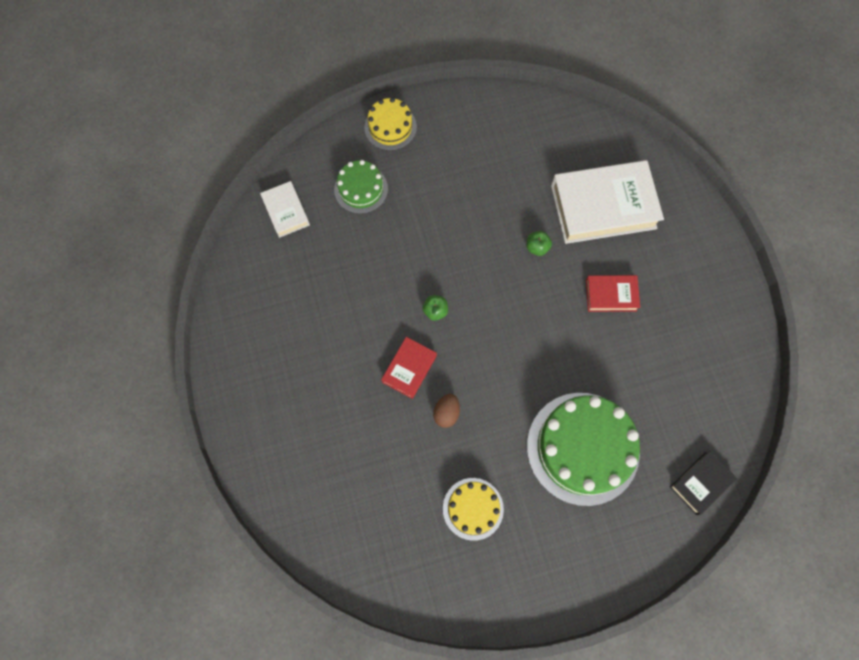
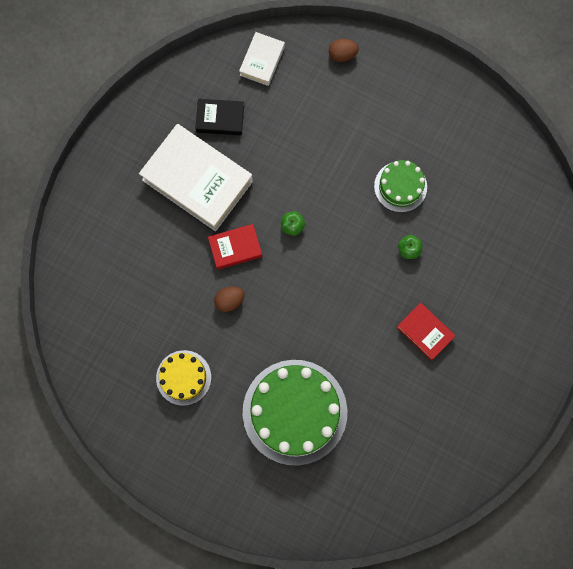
camera: 45 degrees right, 5 degrees up
green cake [334,160,388,214] -> green cake moved to [374,160,427,212]
yellow cake [364,97,417,151] -> none
white book [551,160,664,244] -> white book moved to [139,124,253,231]
black book [670,451,737,515] -> black book moved to [195,99,244,135]
none -> brown egg [329,39,359,62]

